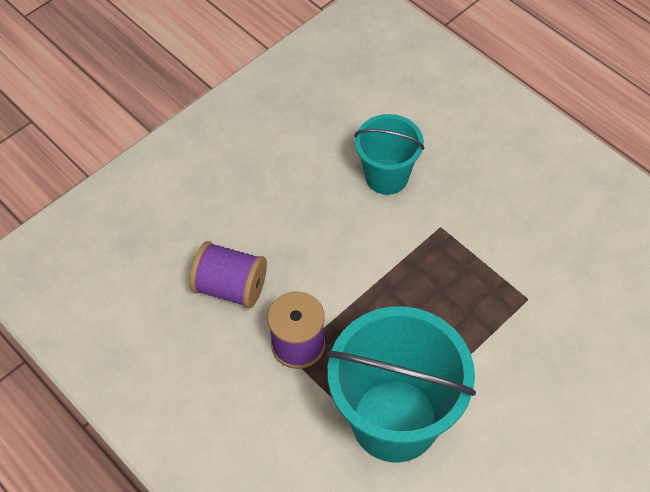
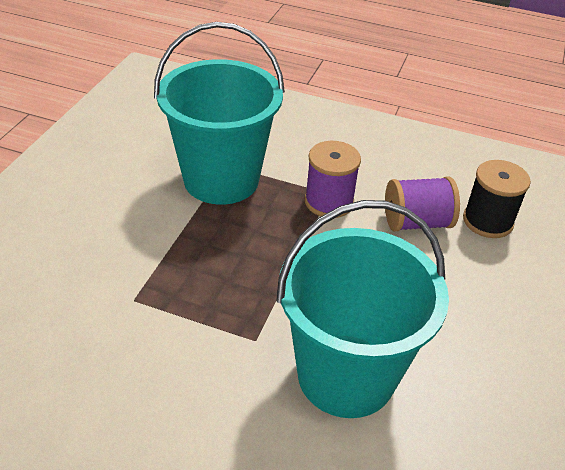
camera: 150 degrees right, 15 degrees down
turquoise bucket [354,114,425,195] -> turquoise bucket [276,200,449,418], size x1.76
none -> black spool [463,160,531,238]

